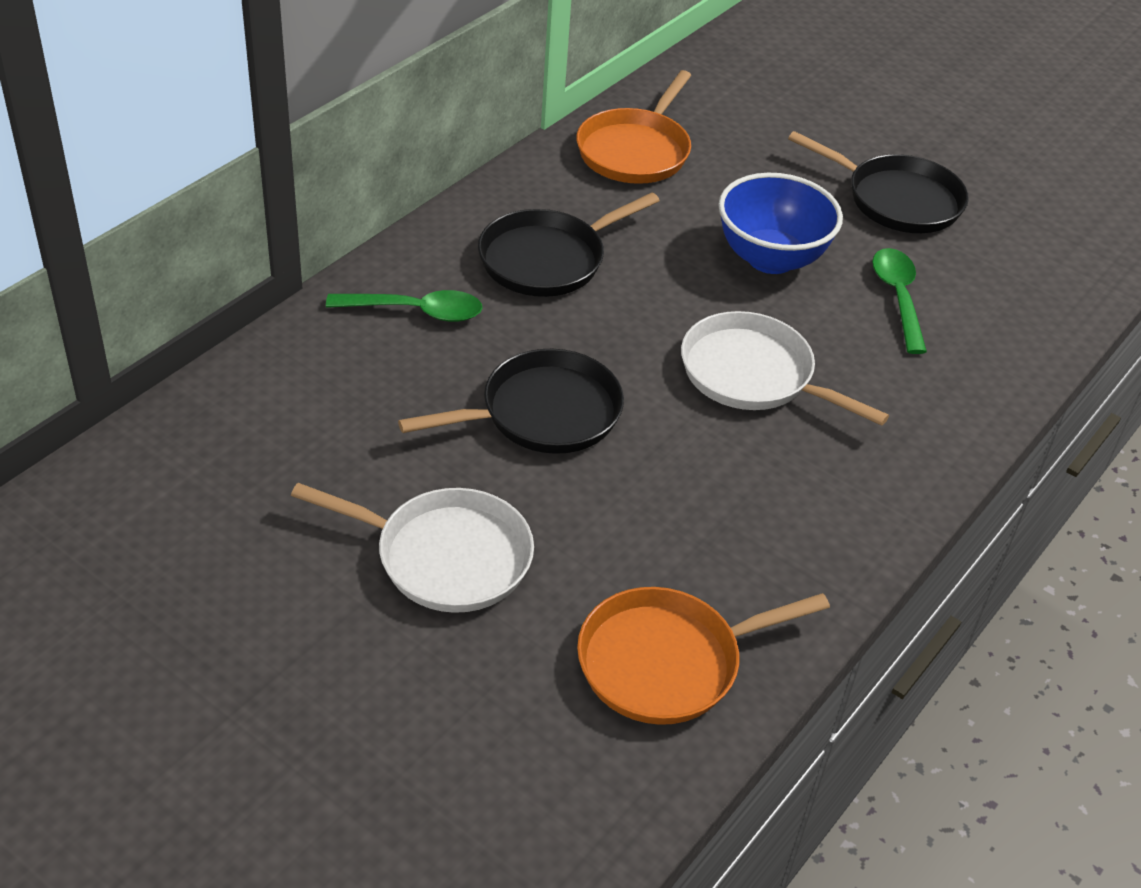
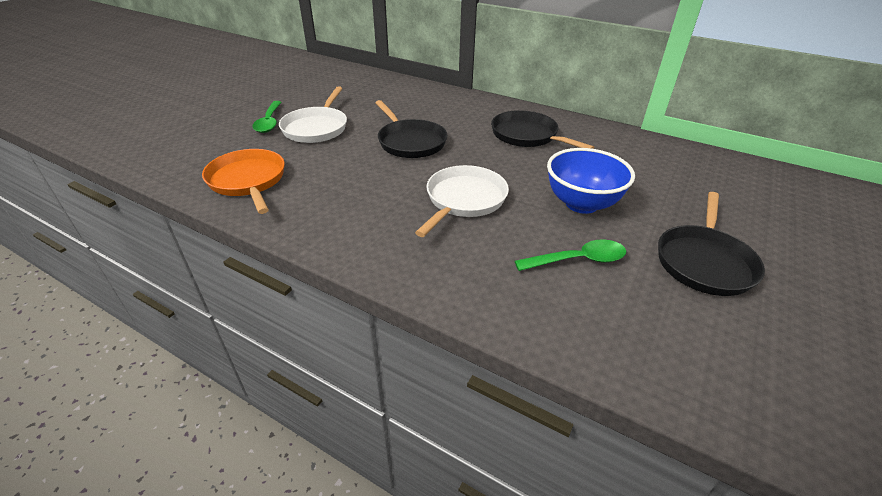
camera: 85 degrees right, 5 degrees down
green spoon [326,290,482,322] -> green spoon moved to [252,101,282,133]
orange pan [576,70,691,184] -> none

